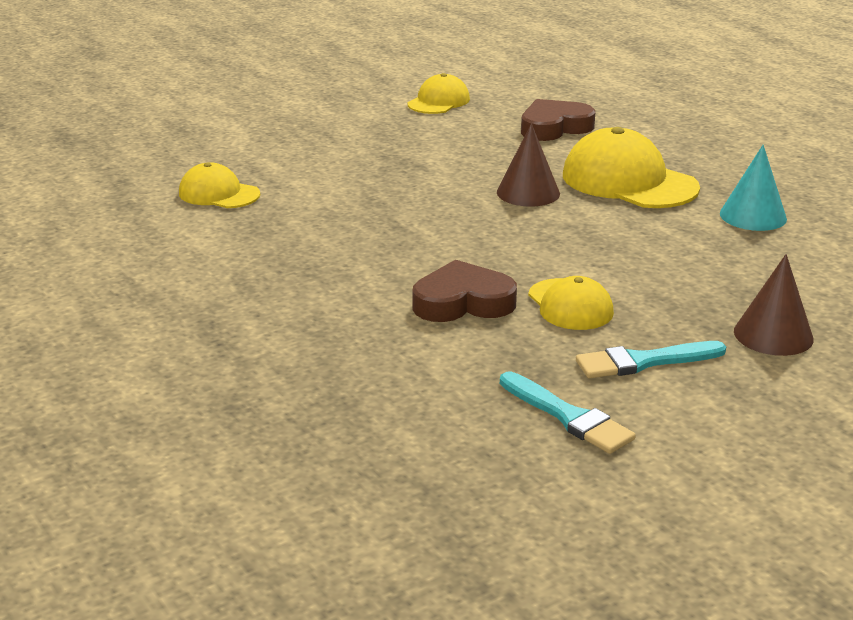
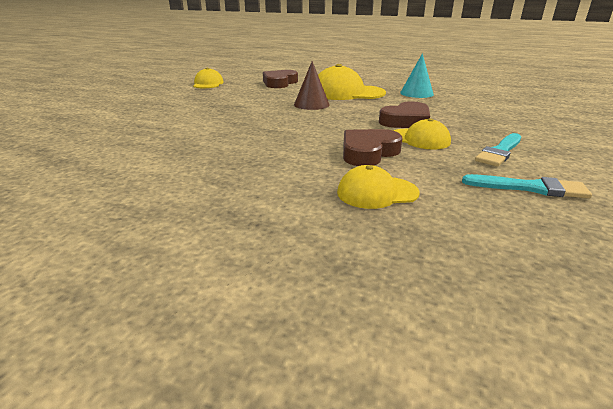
camera: 35 degrees left, 0 degrees up
yellow cap [179,162,260,208] -> yellow cap moved to [337,165,419,209]
brown cone [734,254,813,356] -> none
none -> brown heart [379,101,430,128]

